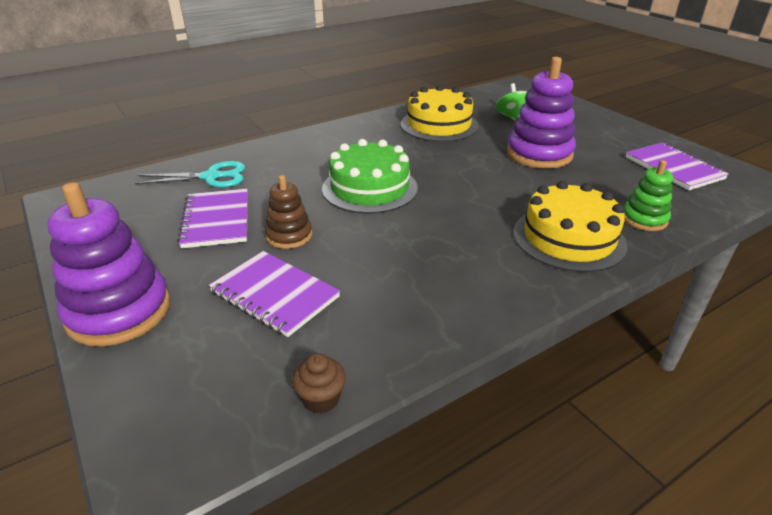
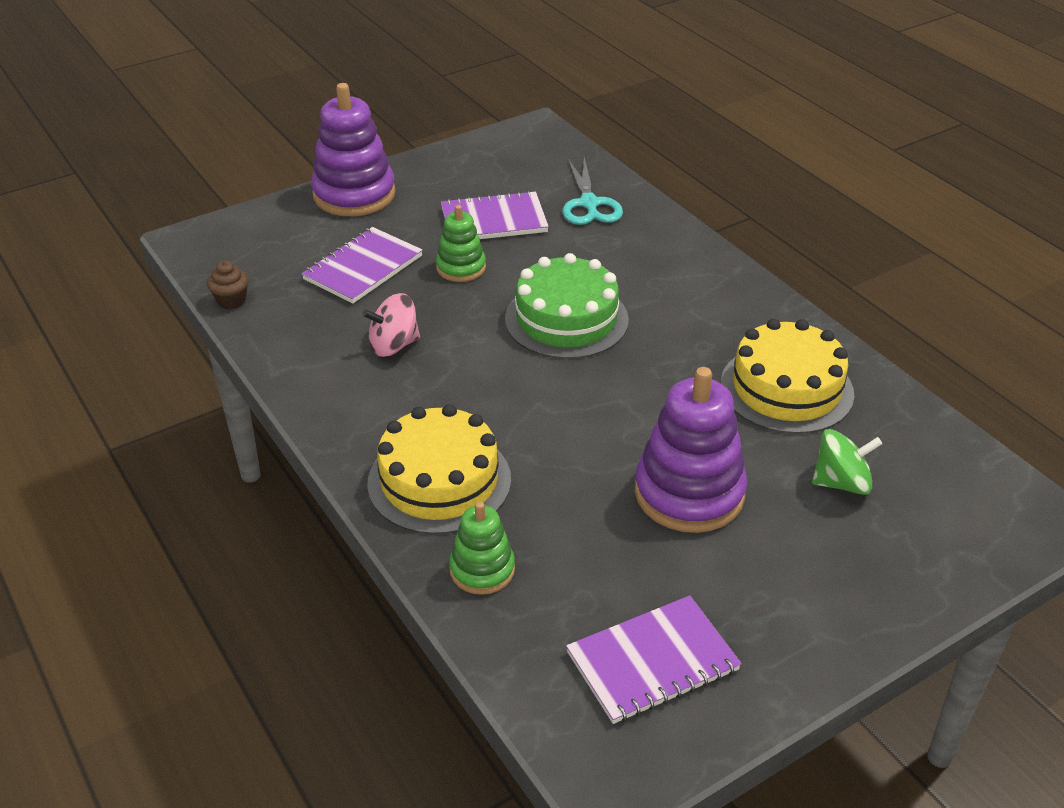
camera: 90 degrees right, 5 degrees up
brown stacking toy [265,175,312,249] -> green stacking toy [436,205,486,282]
none -> pink spinning top [362,293,420,357]

